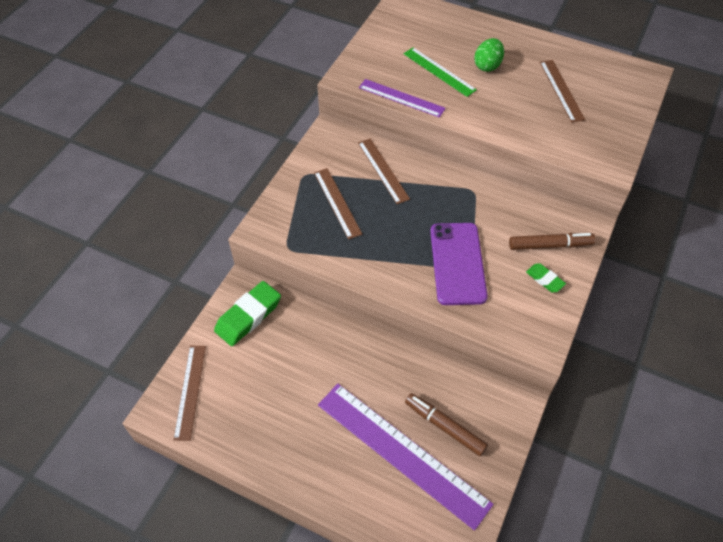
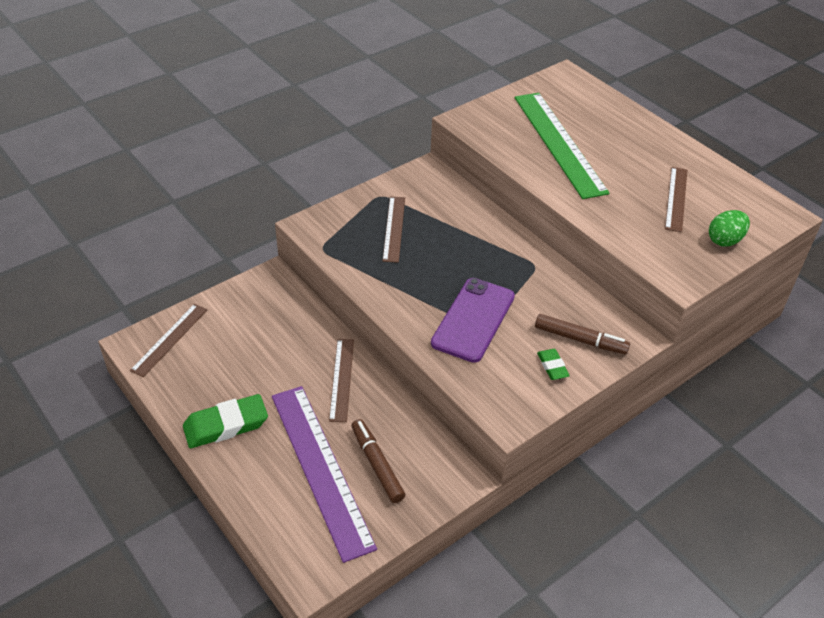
camera: 25 degrees right, 10 degrees down
green eraser [214,281,281,346] -> green eraser moved to [183,394,268,448]
brown ruler [358,138,410,204] -> brown ruler moved to [329,339,354,422]
purple ruler [359,79,446,118] -> none
green ruler [403,47,477,97] -> green ruler [515,93,610,199], size x1.84
green egg [474,38,504,72] -> green egg moved to [709,210,750,246]

